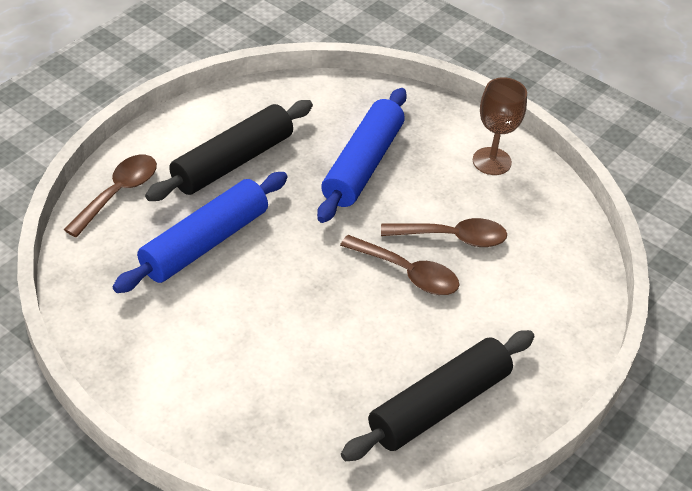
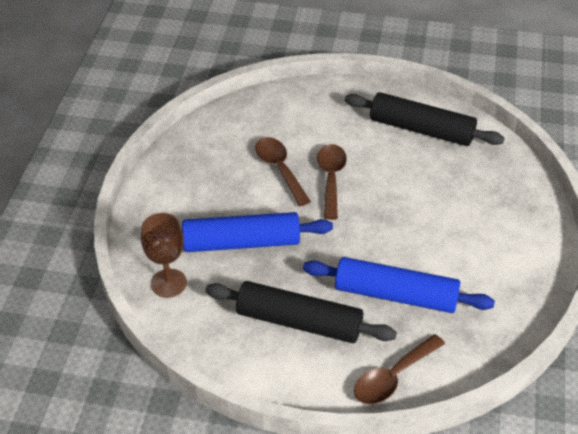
camera: 115 degrees left, 0 degrees up
brown spoon [64,155,157,237] -> brown spoon turned 45 degrees counterclockwise [354,334,445,404]
brown goblet [473,77,527,175] -> brown goblet moved to [141,213,187,298]

